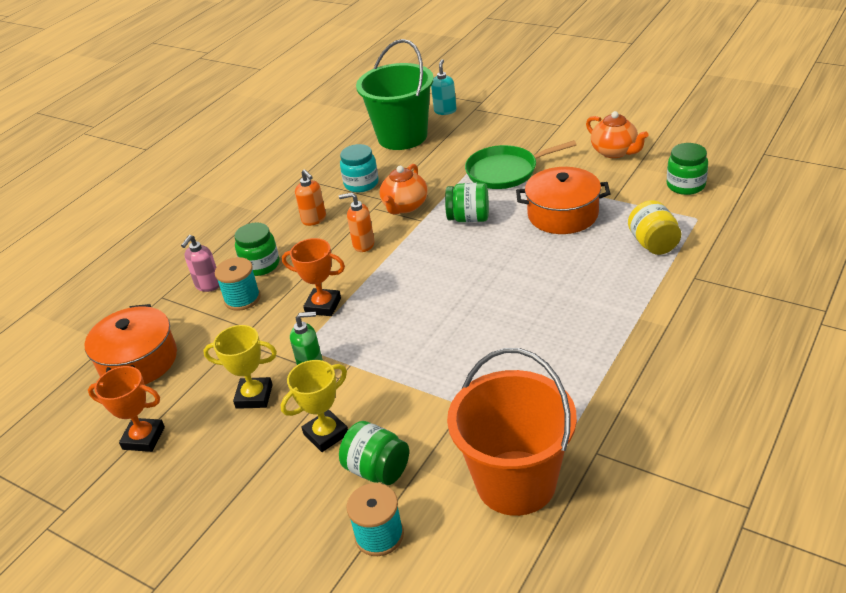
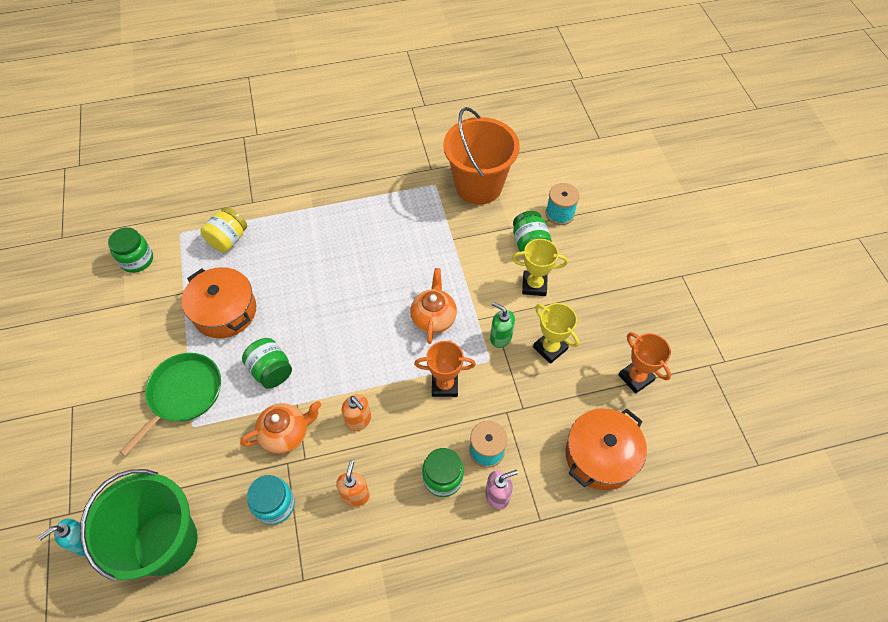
camera: 140 degrees left, 20 degrees up
orange trophy [282,238,345,316] -> orange trophy turned 60 degrees counterclockwise [414,341,476,397]
green pan [465,140,577,189] -> green pan turned 90 degrees counterclockwise [120,353,221,456]
orange teapot [586,111,648,158] -> orange teapot moved to [410,268,457,344]

